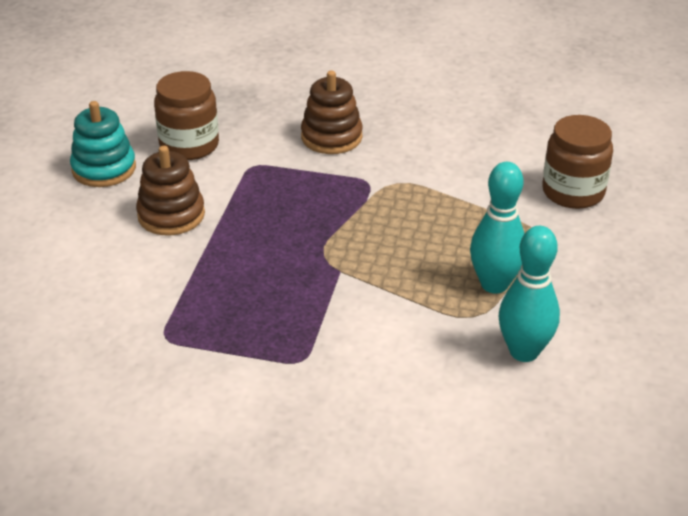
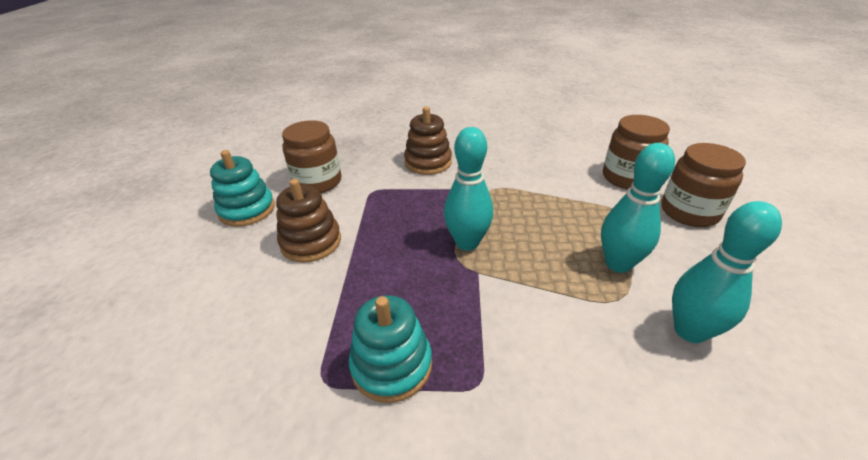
camera: 10 degrees left, 0 degrees up
none -> turquoise stacking toy [349,295,432,403]
none -> turquoise bowling pin [444,127,493,251]
none -> brown jar [661,143,746,227]

